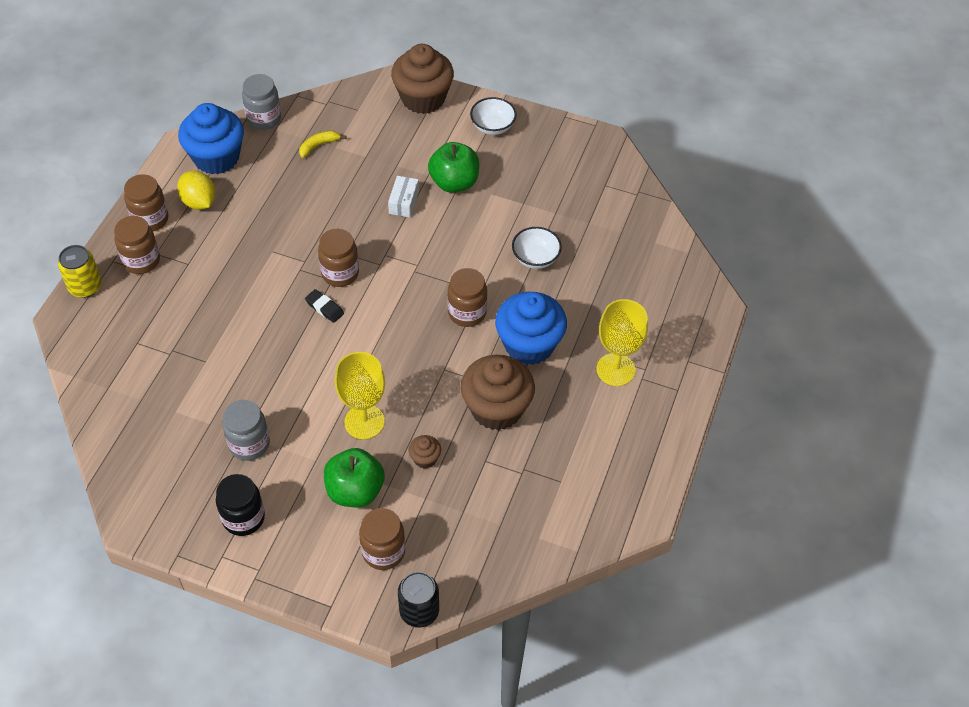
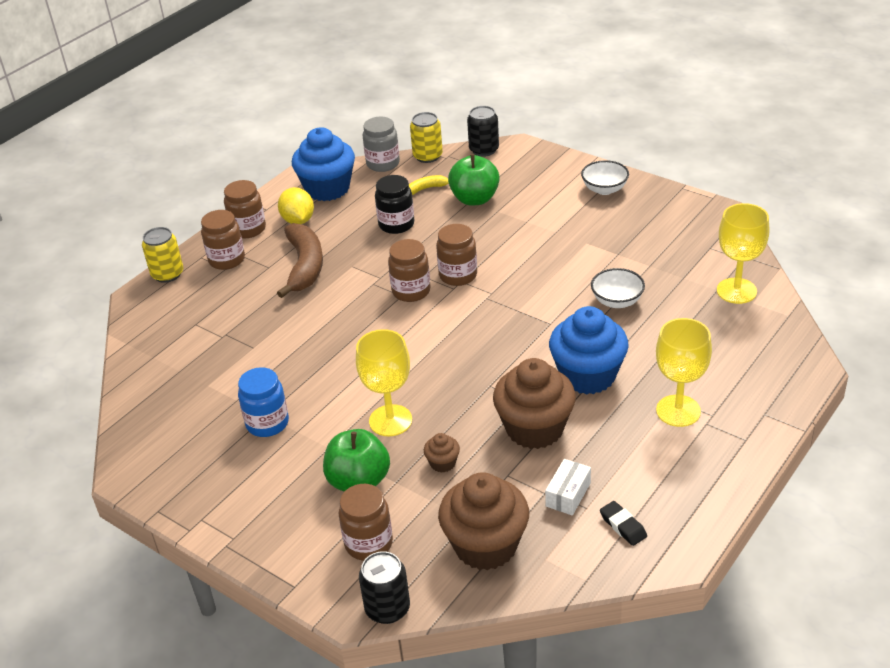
camera: 20 degrees right, 15 degrees down
black jar [216,474,265,536] -> black jar moved to [375,175,414,234]
grey jar [223,400,270,461] -> blue jar [238,367,289,437]
black eraser [305,289,344,323] -> black eraser moved to [600,501,647,546]
white box [388,176,419,218] -> white box moved to [545,459,591,516]
brown cupcake [391,44,454,114] -> brown cupcake moved to [438,472,529,570]
green apple [428,142,479,193] -> green apple moved to [448,154,500,205]
brown jar [448,268,487,327] -> brown jar moved to [436,224,477,286]
none -> brown banana [277,223,323,298]
none -> yellow can [410,112,443,163]
none -> black can [467,106,499,157]
none -> yellow goblet [717,203,769,304]

